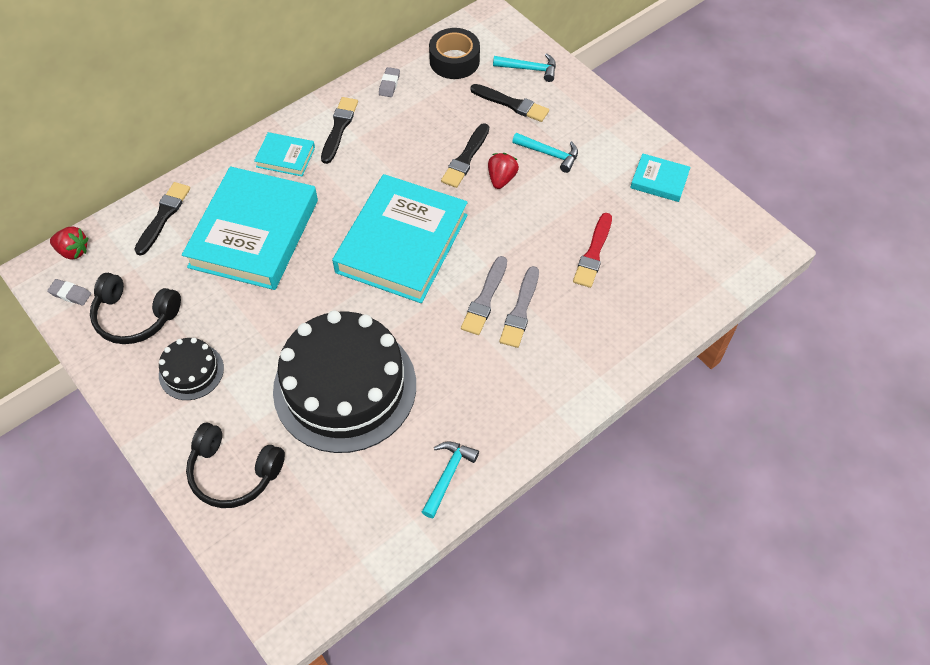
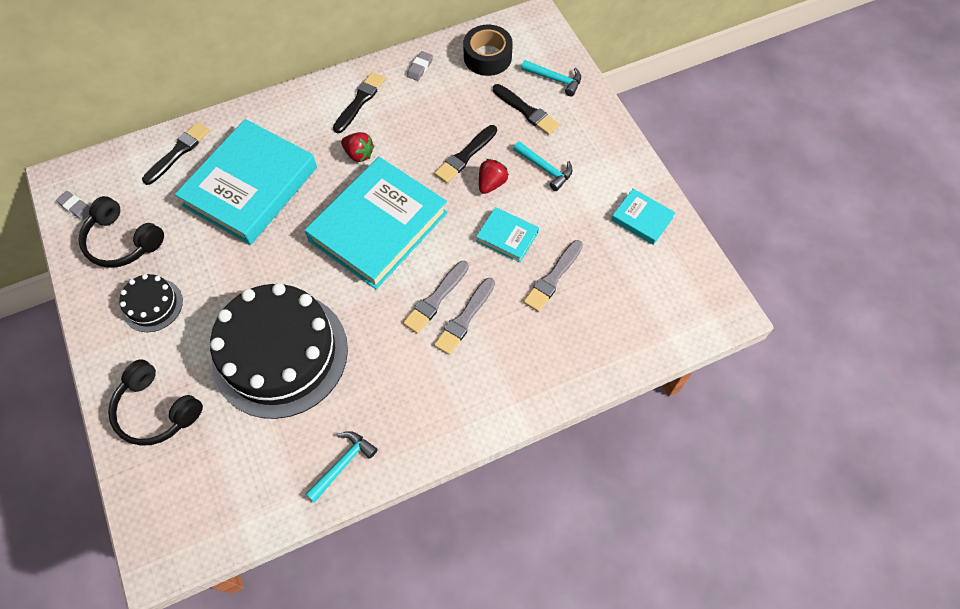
camera: 15 degrees right, 5 degrees up
red strawberry [50,226,89,260] -> red strawberry moved to [341,132,375,162]
turquoise book [254,132,315,176] -> turquoise book moved to [476,207,539,263]
red brush [573,213,612,288] -> grey brush [523,240,583,312]

